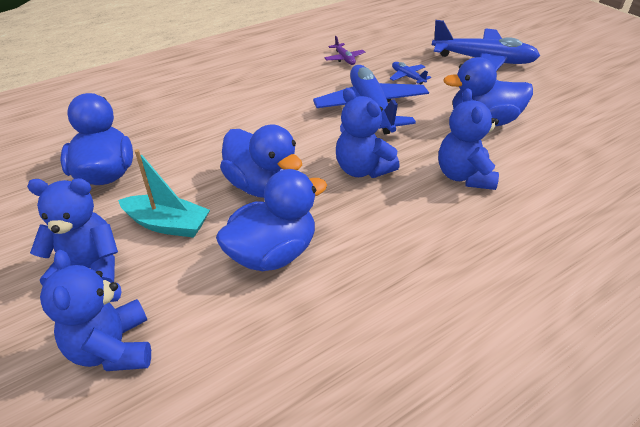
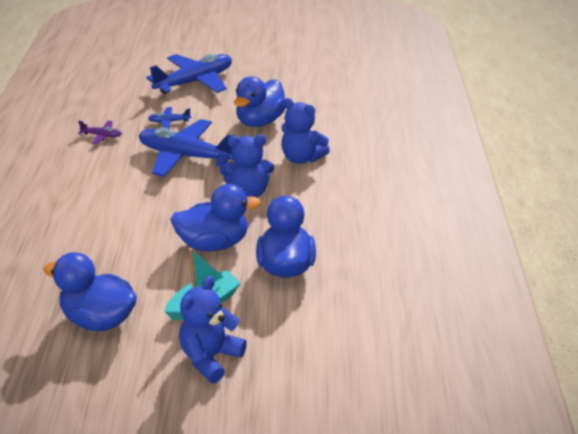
camera: 55 degrees left, 5 degrees down
blue teddy bear [40,250,151,371] -> none

